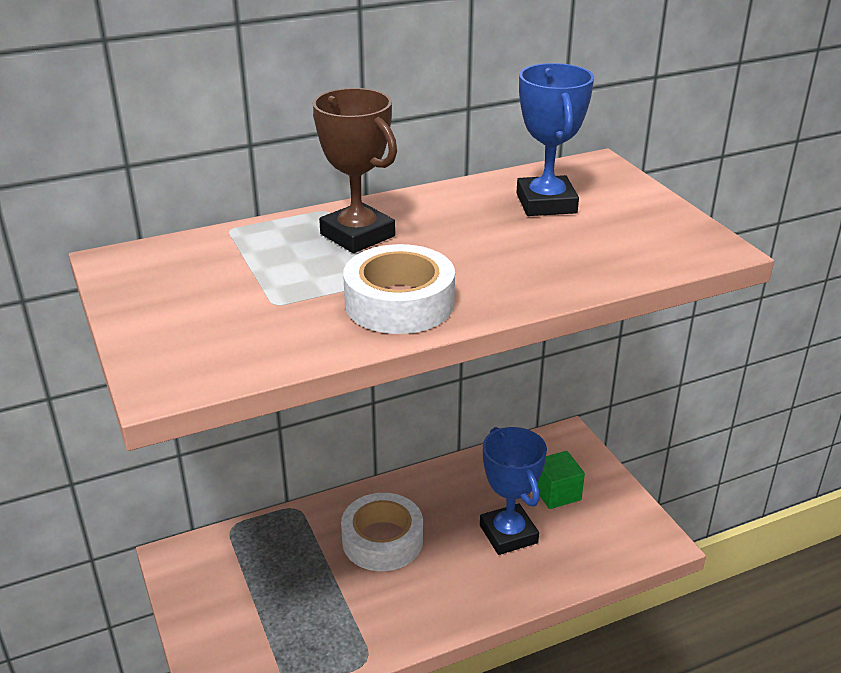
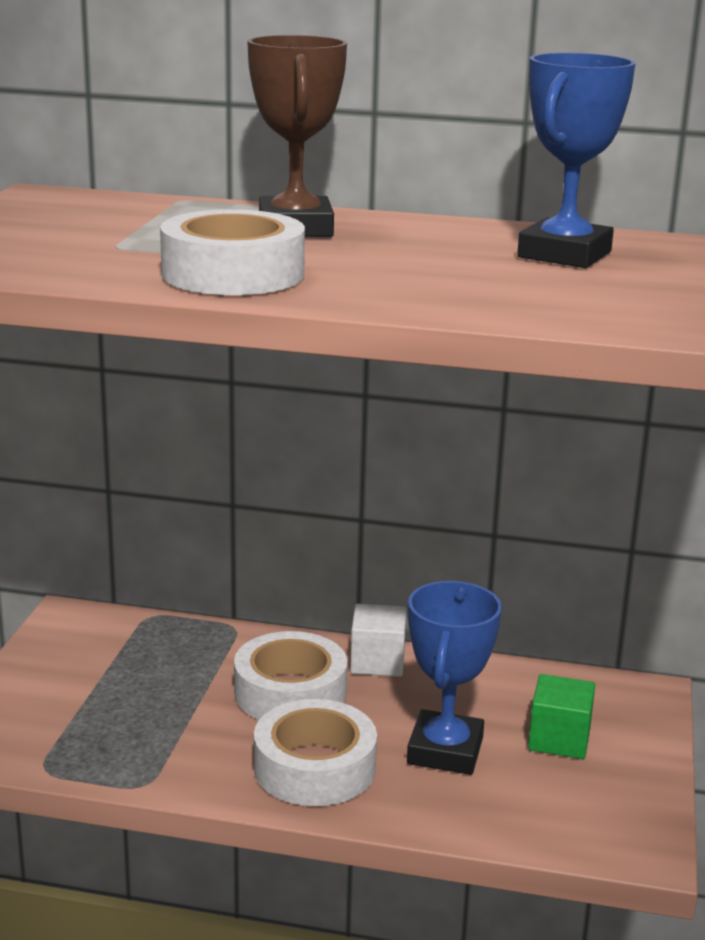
camera: 35 degrees right, 10 degrees down
none -> white tape [254,699,377,806]
none -> white cube [350,604,407,677]

